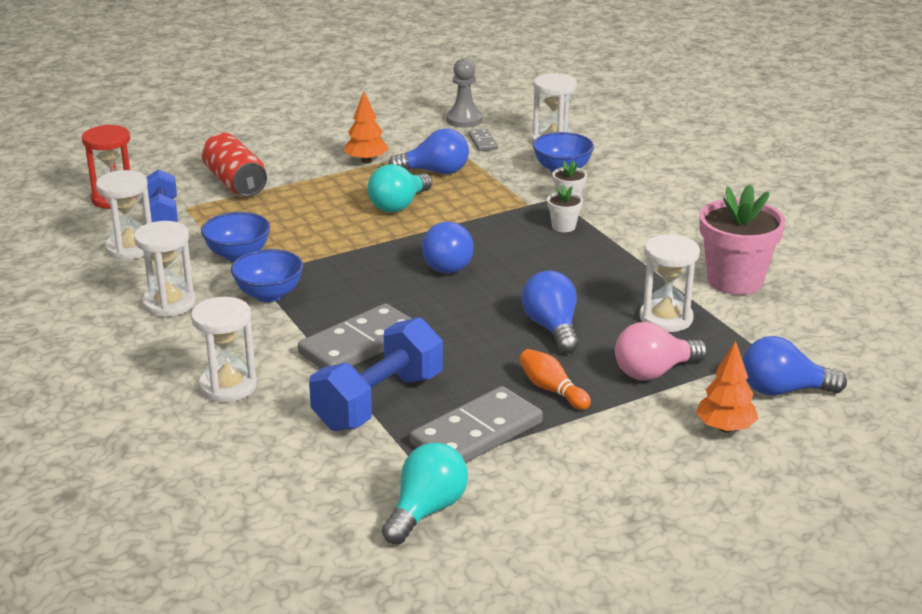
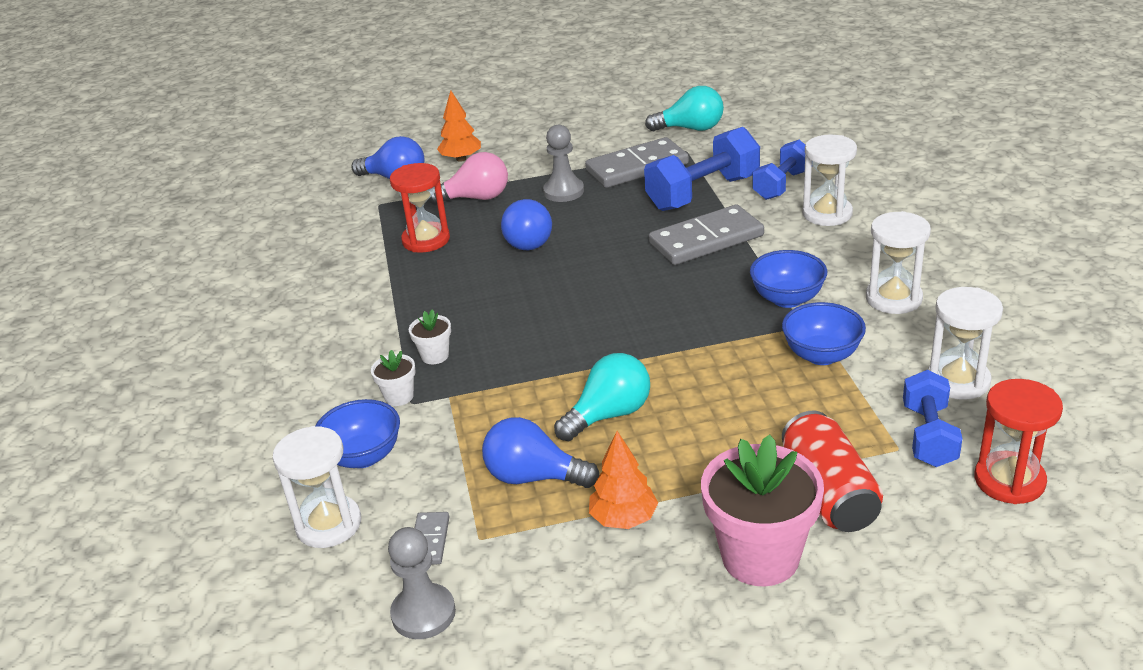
camera: 160 degrees left, 5 degrees up
turquoise light bulb [382,442,468,544] -> turquoise light bulb turned 135 degrees counterclockwise [645,86,724,131]
blue light bulb [422,222,474,274] -> none
orange bowling pin [519,349,591,410] -> grey pawn [543,125,584,202]
white hourglass [640,234,700,332] -> red hourglass [390,163,450,253]
pink flower pot [699,184,786,295] -> pink flower pot moved to [701,435,824,586]
none -> blue dumbbell [752,140,805,200]

